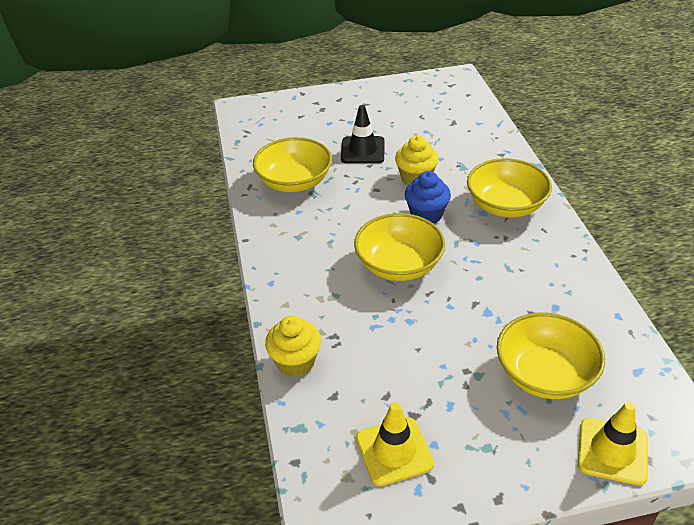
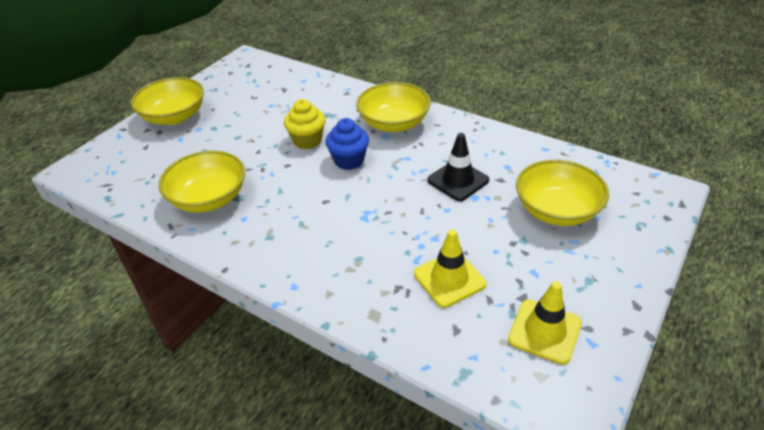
camera: 45 degrees left, 0 degrees up
yellow cupcake [265,316,321,377] -> none
black traffic cone [341,105,385,163] -> black traffic cone moved to [427,133,489,201]
yellow bowl [354,213,445,281] -> yellow bowl moved to [131,77,204,125]
yellow traffic cone [578,402,648,485] -> yellow traffic cone moved to [414,229,486,308]

